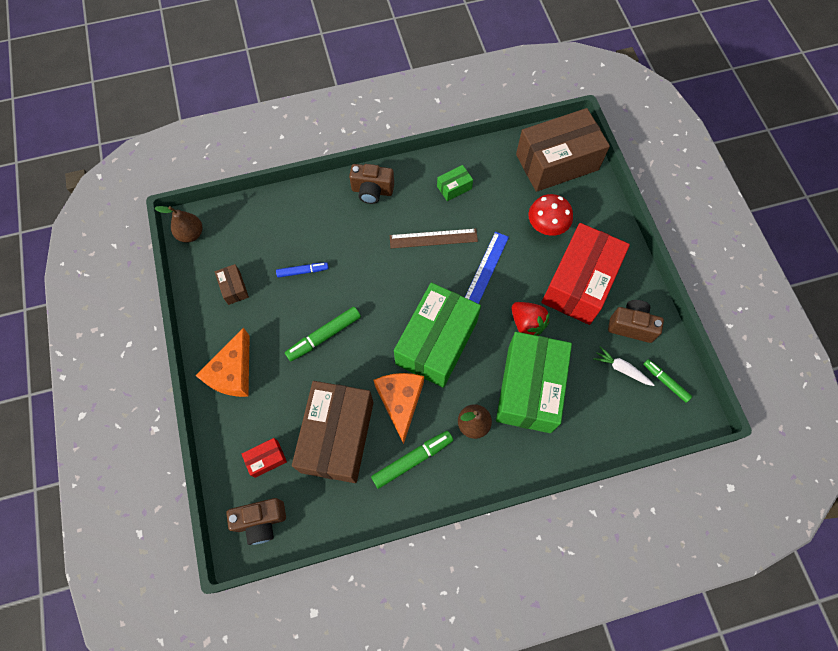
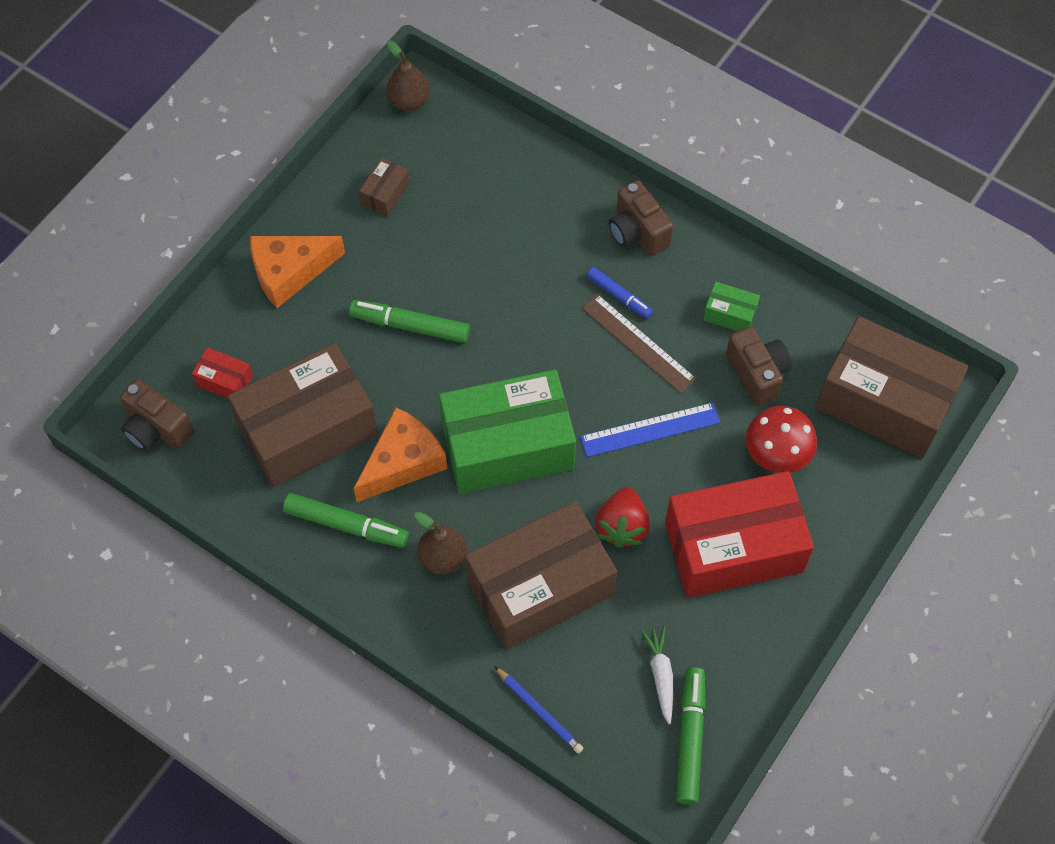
camera: 50 degrees right, 5 degrees down
blue marker [276,262,328,278] -> blue marker moved to [587,267,653,319]
green box [496,332,572,433] -> brown box [465,501,617,650]
brown camera [608,300,664,343] -> brown camera moved to [726,327,792,406]
green marker [643,359,692,403] -> green marker [676,667,706,805], size x1.55
none -> blue pencil [494,666,583,754]

